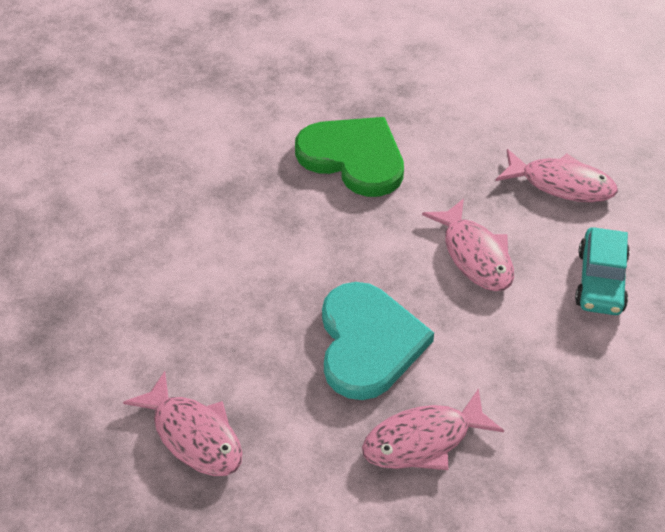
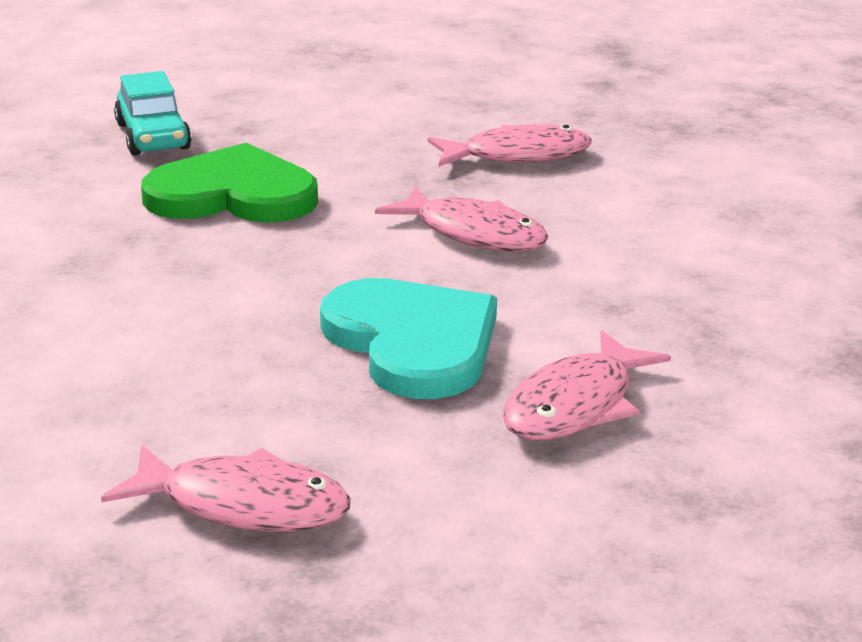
camera: 30 degrees left, 20 degrees down
turquoise car [575,227,630,315] -> turquoise car moved to [114,71,192,155]

